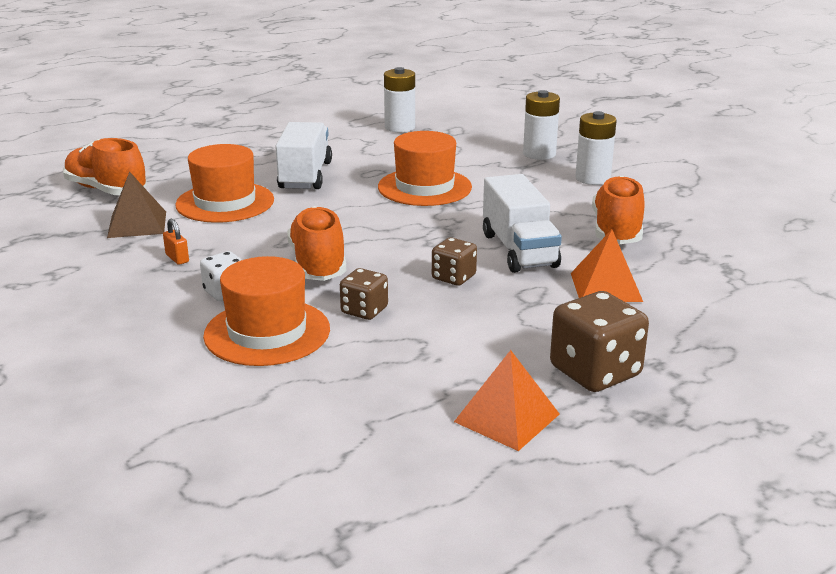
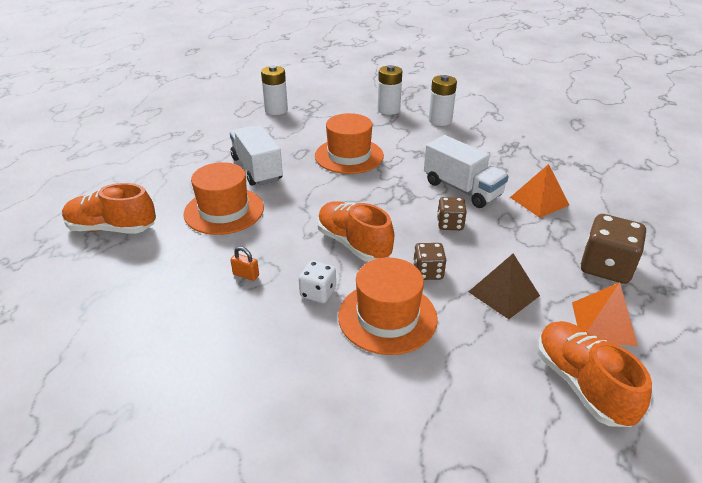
camera: 30 degrees left, 10 degrees up
brown pyramid [107,172,166,238] -> brown pyramid moved to [469,254,540,319]
orange shoe [592,176,645,244] -> orange shoe moved to [537,321,652,427]

